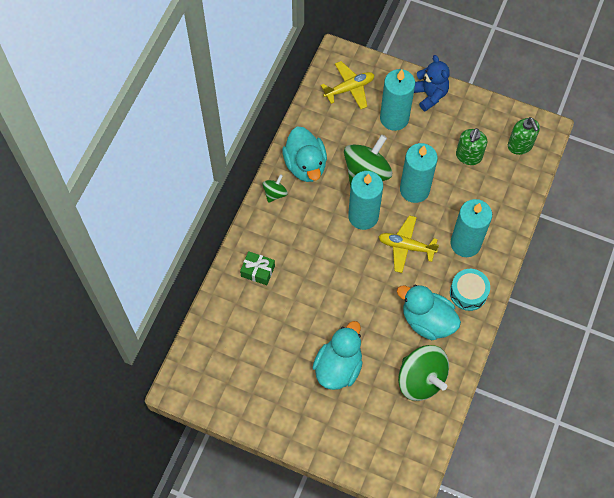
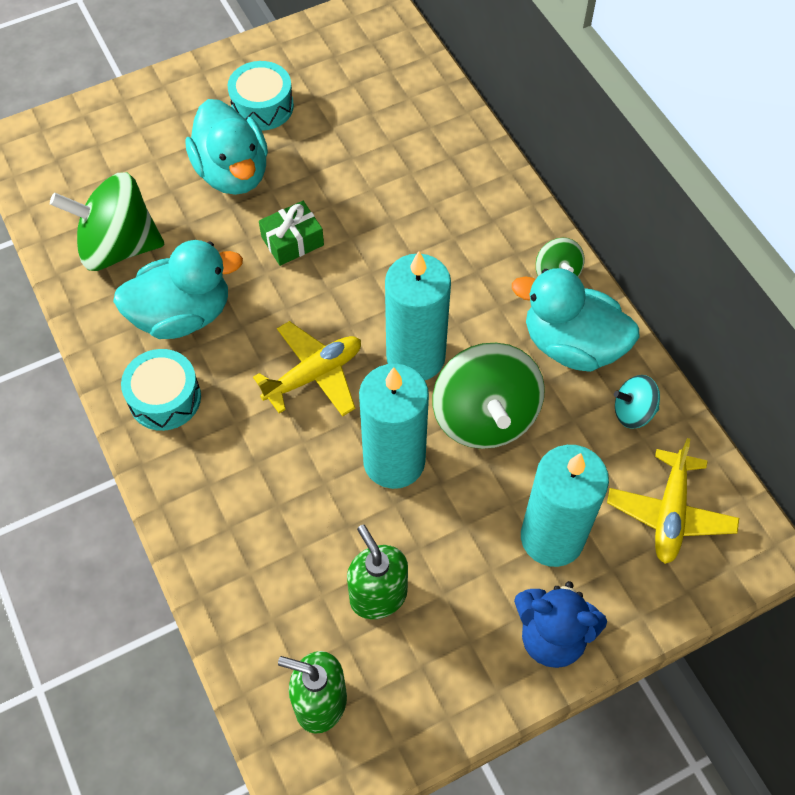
camera: 130 degrees right, 5 degrees down
green gift [240,251,275,285] -> green gift moved to [259,201,324,266]
turquoise candle [450,199,492,257] -> none
none -> turquoise drum [228,61,294,131]
none -> turquoise spinning top [614,375,660,429]

